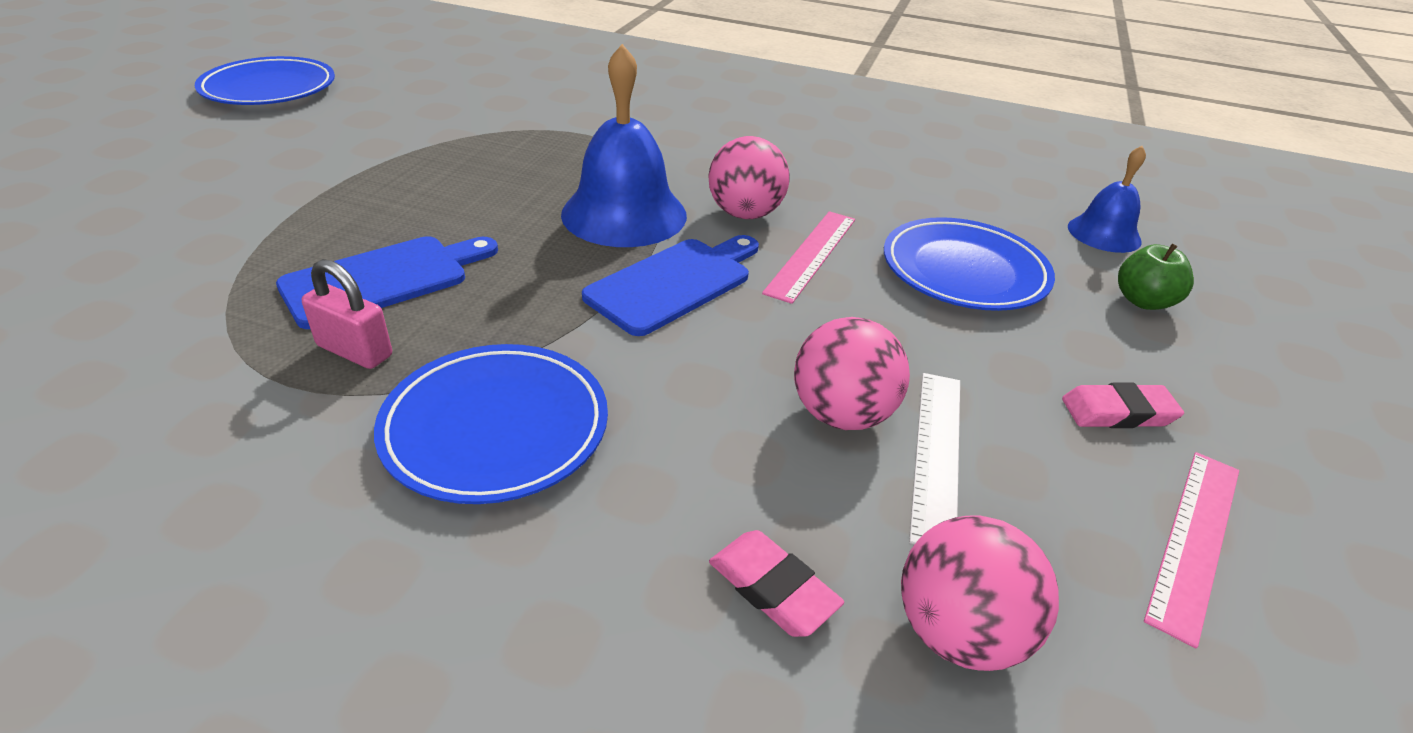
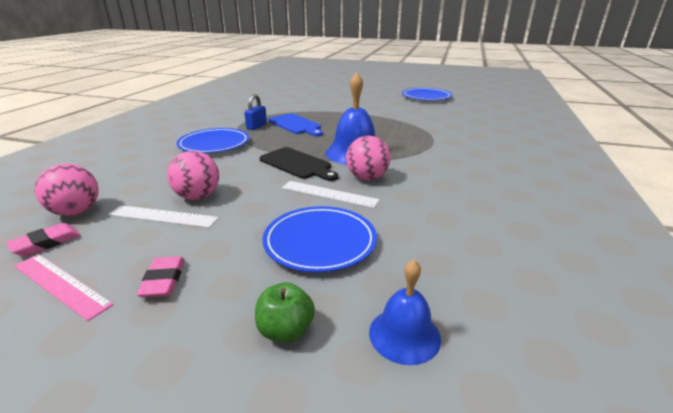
camera: 90 degrees right, 10 degrees down
pink padlock [302,259,392,369] -> blue padlock [244,94,267,130]
blue cutting board [582,235,759,336] -> black cutting board [259,147,339,181]
pink eraser [709,530,844,637] -> pink eraser moved to [6,223,81,256]
pink ruler [762,211,855,304] -> white ruler [282,181,380,208]

